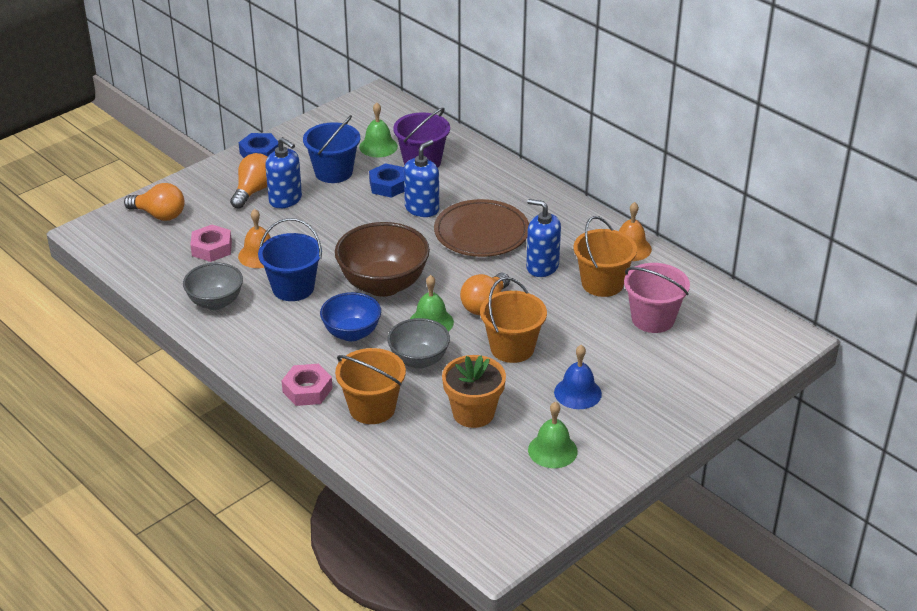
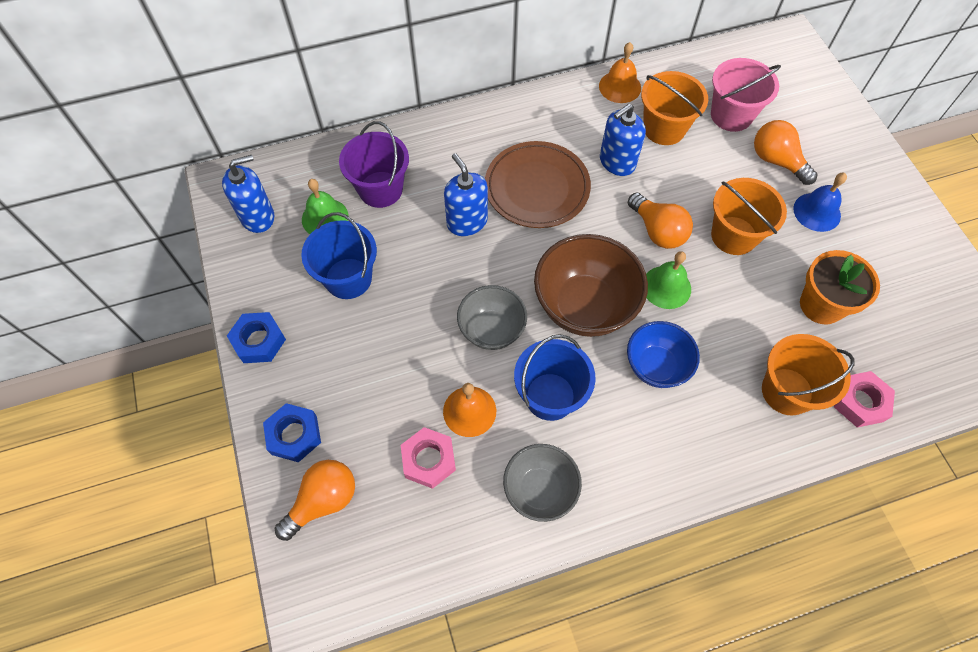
camera: 65 degrees left, 25 degrees up
orange light bulb [230,153,268,209] -> orange light bulb moved to [754,120,818,185]
blue soap dispenser [265,137,302,208] -> blue soap dispenser moved to [222,155,274,233]
pink nut [282,364,333,406] -> pink nut moved to [834,371,895,427]
blue nut [369,163,404,198] -> blue nut moved to [263,403,321,462]
grey bowl [388,318,450,369] -> grey bowl moved to [457,285,527,350]
green bell [528,402,578,468] -> none

